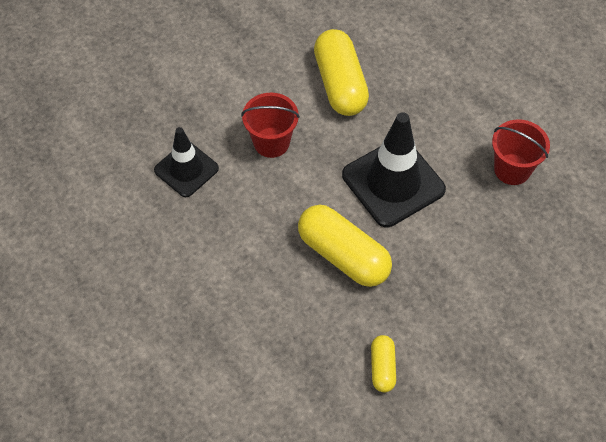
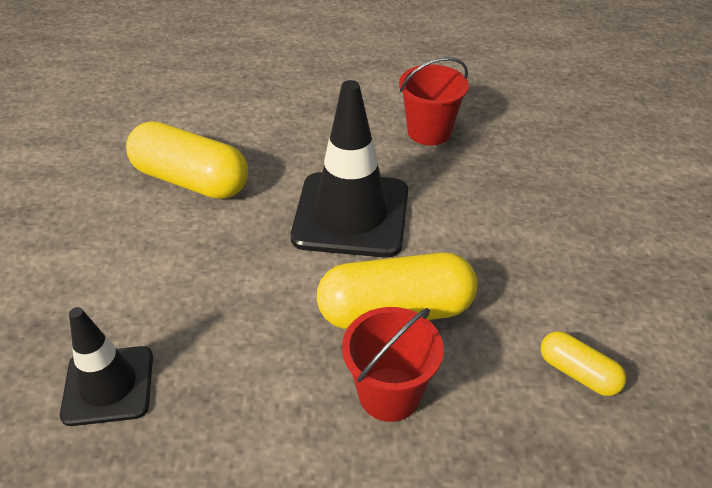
camera: 50 degrees left, 15 degrees down
red bucket [241,92,300,158] -> red bucket moved to [342,307,444,422]

